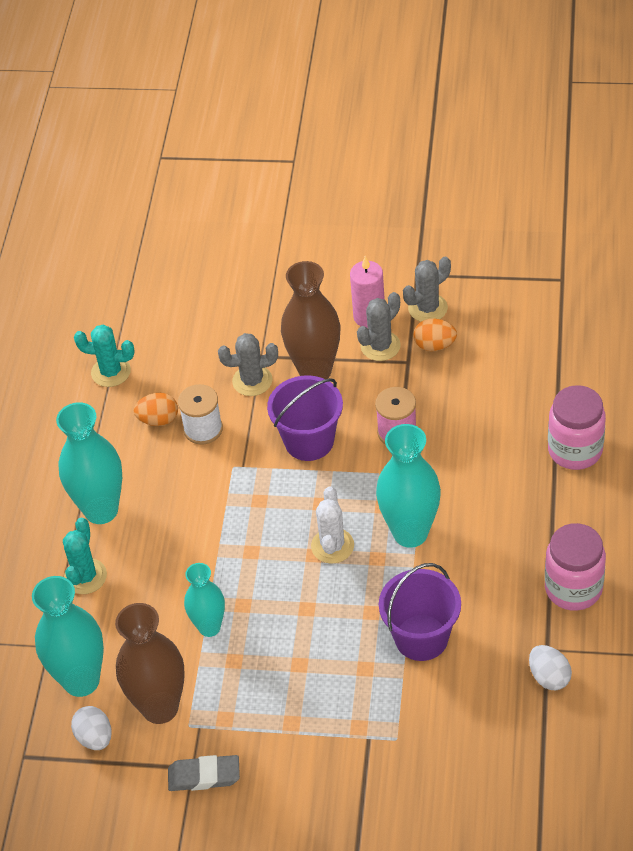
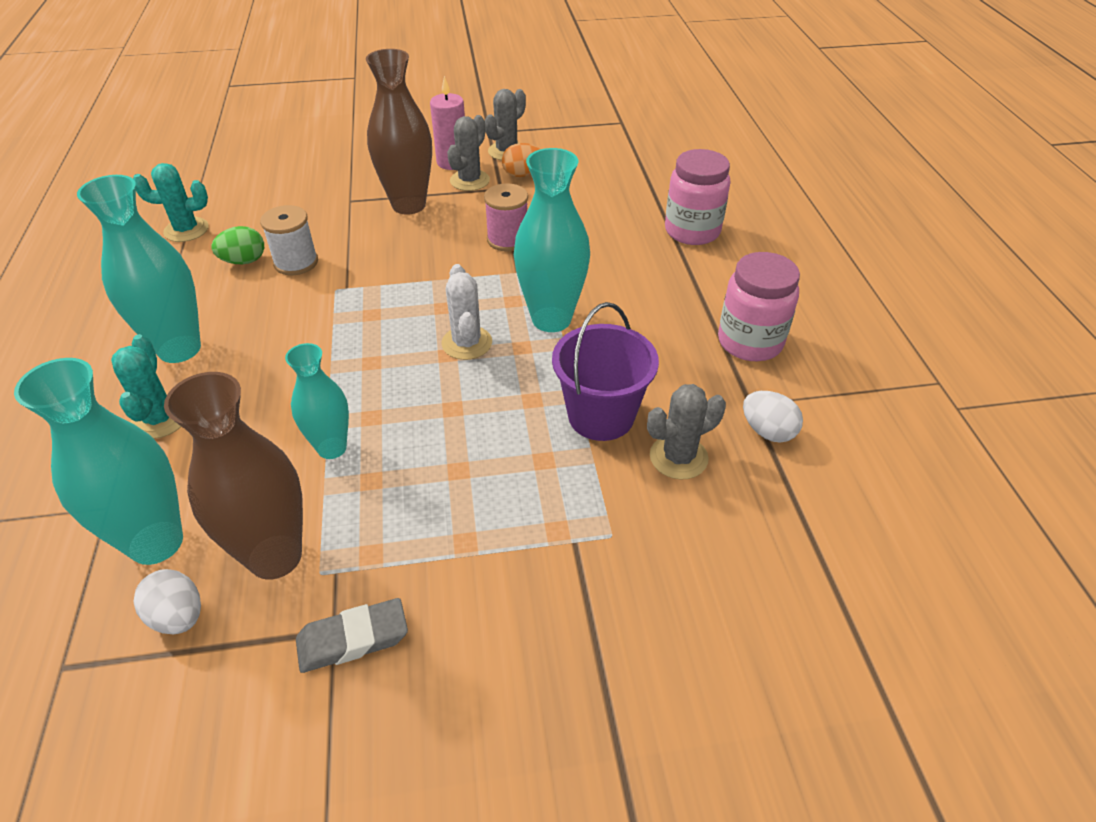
camera: 20 degrees left, 5 degrees down
orange egg [134,393,178,426] -> green egg [211,226,264,264]
grey cactus [218,333,278,396] -> grey cactus moved to [647,384,726,479]
purple bucket [267,375,343,461] -> none

